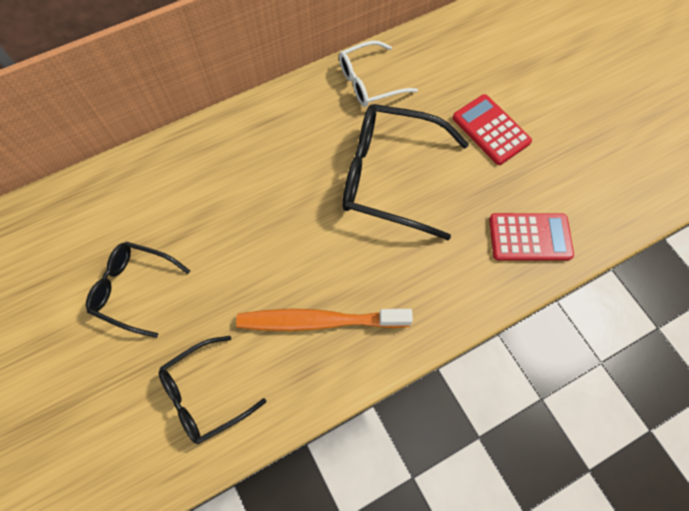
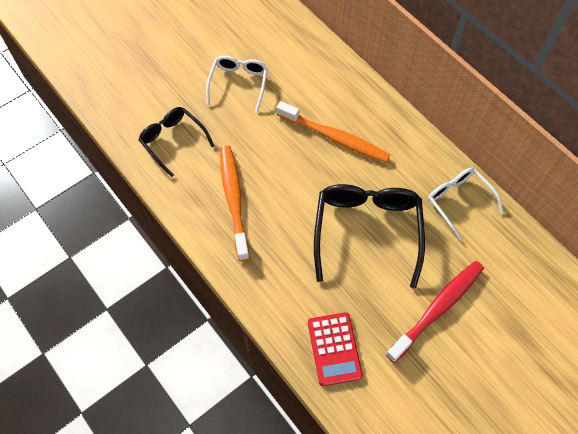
camera: 80 degrees right, 5 degrees down
black glasses [86,242,190,338] -> white glasses [206,56,268,112]
red calculator [453,94,532,165] -> red toothbrush [386,261,484,363]
none -> orange toothbrush [276,101,390,163]

